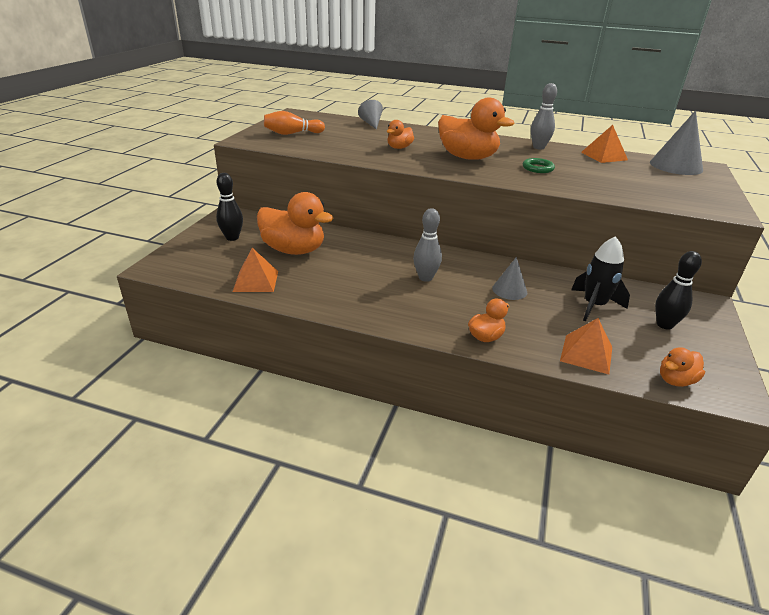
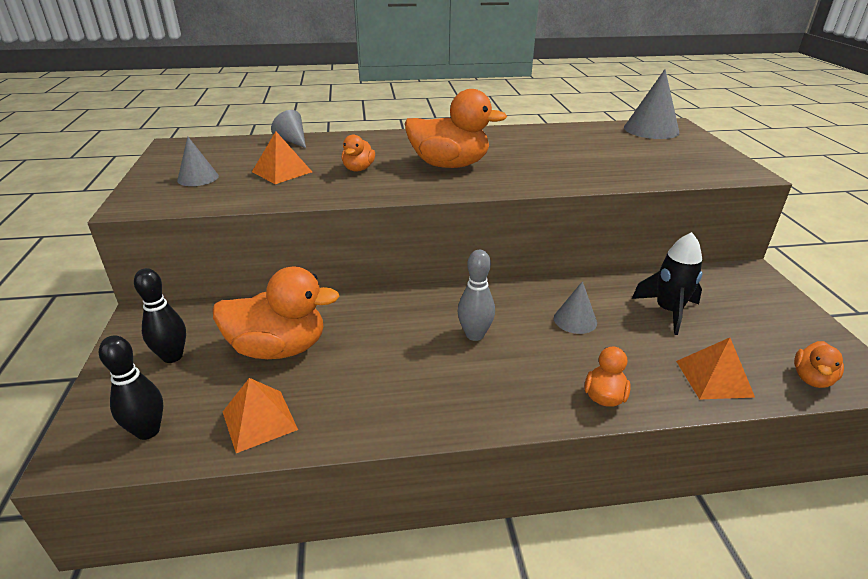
camera: 25 degrees left, 0 degrees up
orange bowling pin [264,111,325,135] -> grey cone [177,137,219,186]
green ring [523,158,555,173] -> none
grey bowling pin [531,83,557,149] -> none
orange pyramid [581,125,628,163] -> orange pyramid moved to [252,132,312,184]
black bowling pin [655,251,702,330] -> black bowling pin moved to [99,335,163,440]

